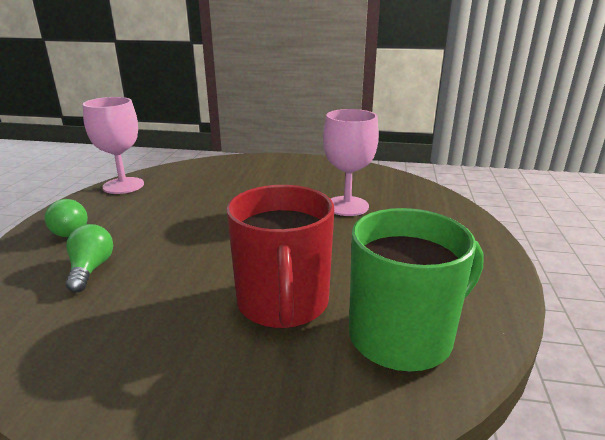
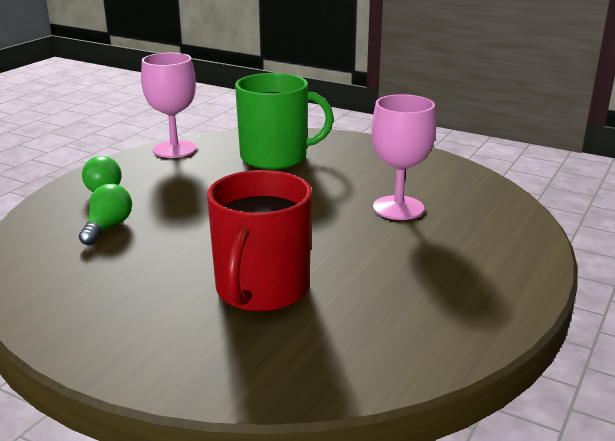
camera: 20 degrees right, 0 degrees up
green mug [349,208,484,371] -> green mug moved to [235,73,334,169]

